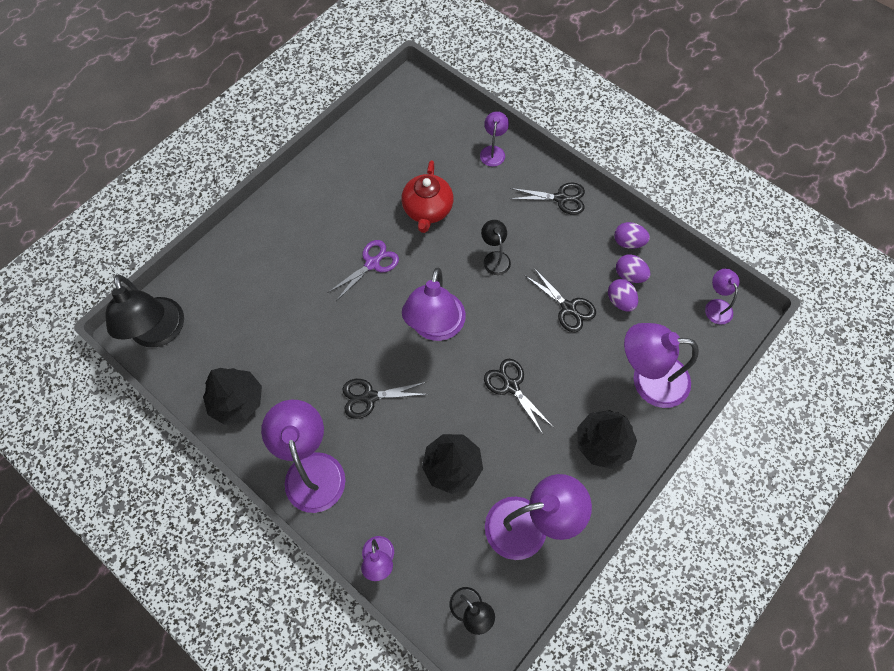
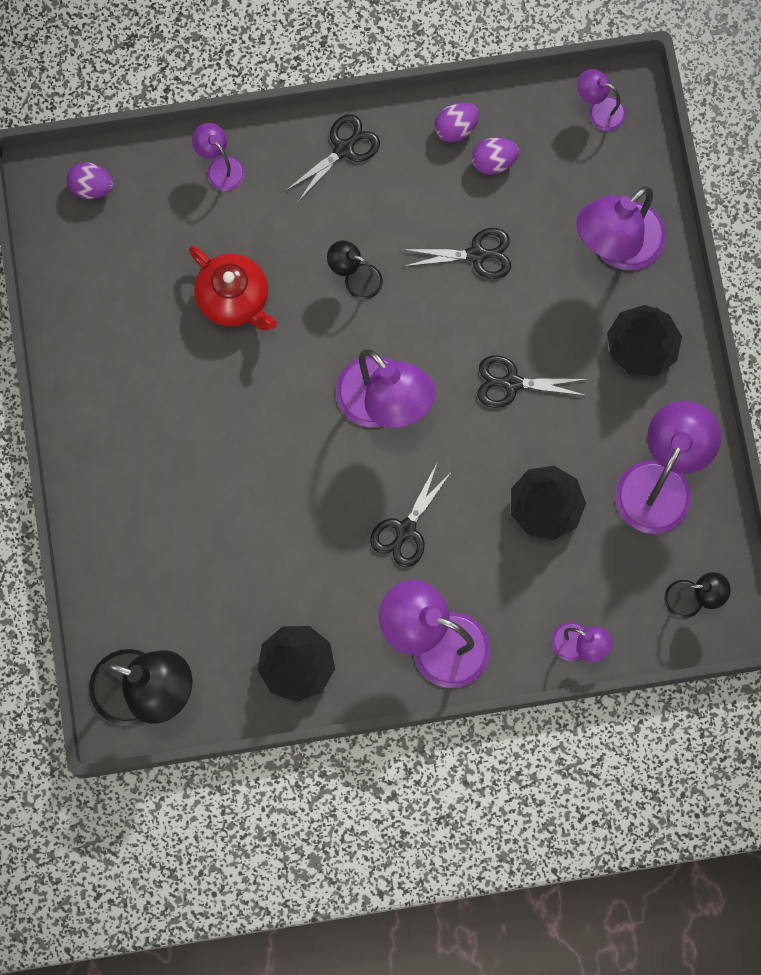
camera: 50 degrees left, 10 degrees up
purple scissors [327,240,399,301] -> none
purple egg [608,279,638,312] -> purple egg moved to [66,162,114,199]

